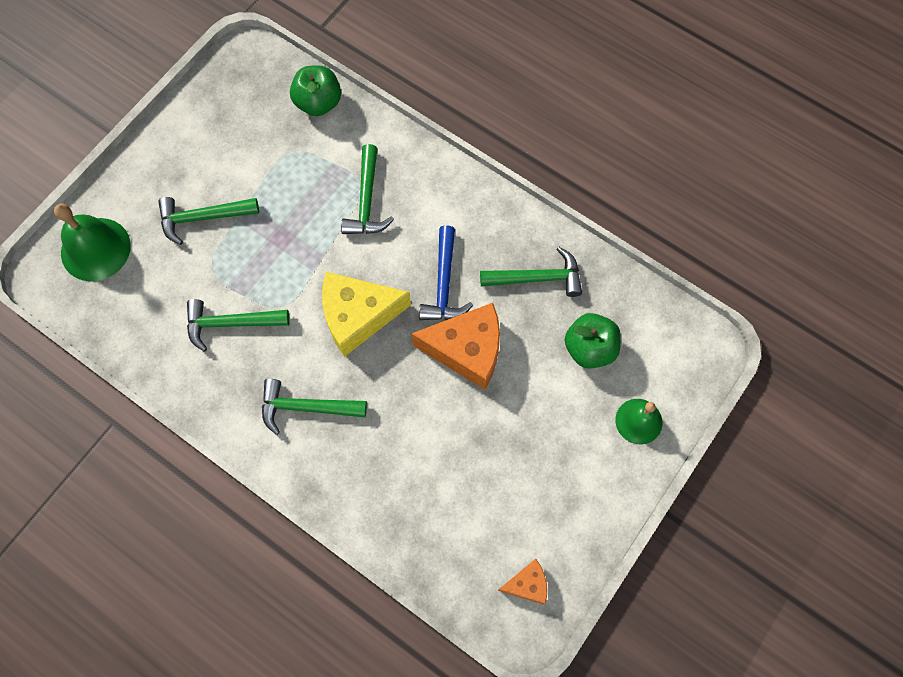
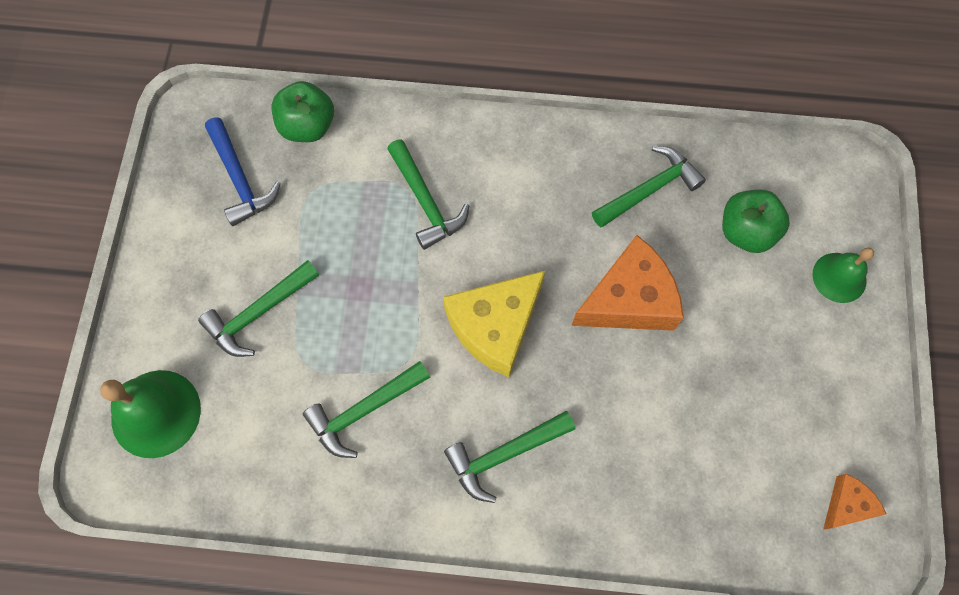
camera: 30 degrees left, 0 degrees up
blue hammer [419,225,473,320] -> blue hammer moved to [205,118,281,226]

